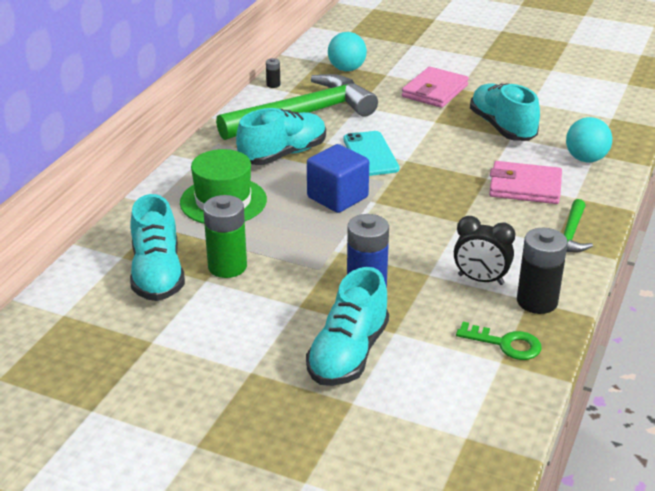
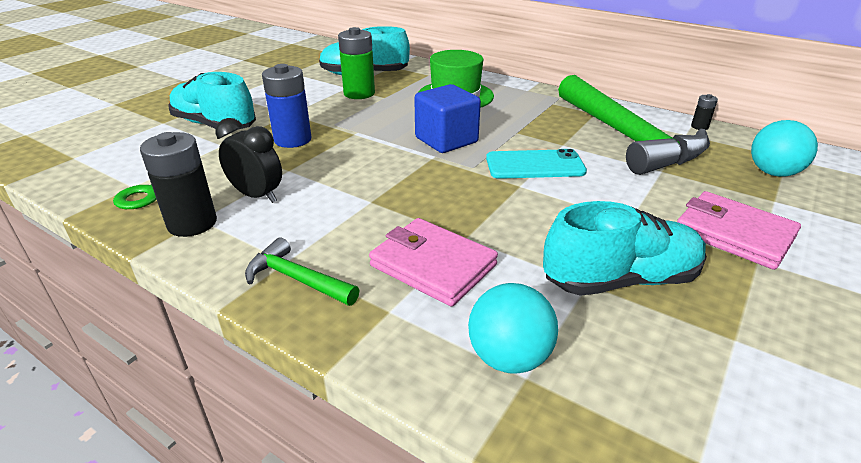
camera: 100 degrees right, 0 degrees up
turquoise shoe [236,108,326,165] -> none
black clock [454,216,515,285] -> black clock turned 90 degrees clockwise [215,118,282,203]
pink wallet [489,161,562,204] -> pink wallet turned 75 degrees counterclockwise [369,218,498,307]

